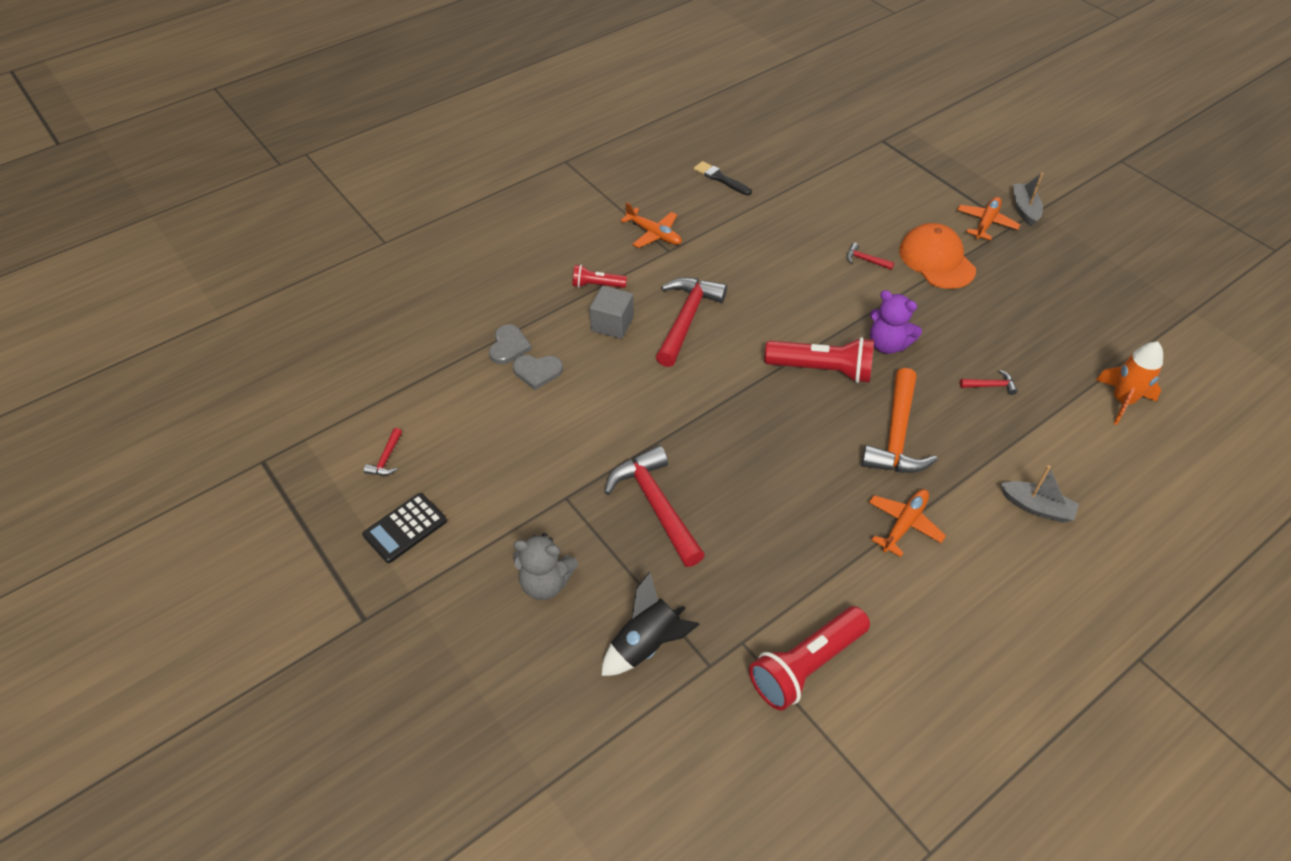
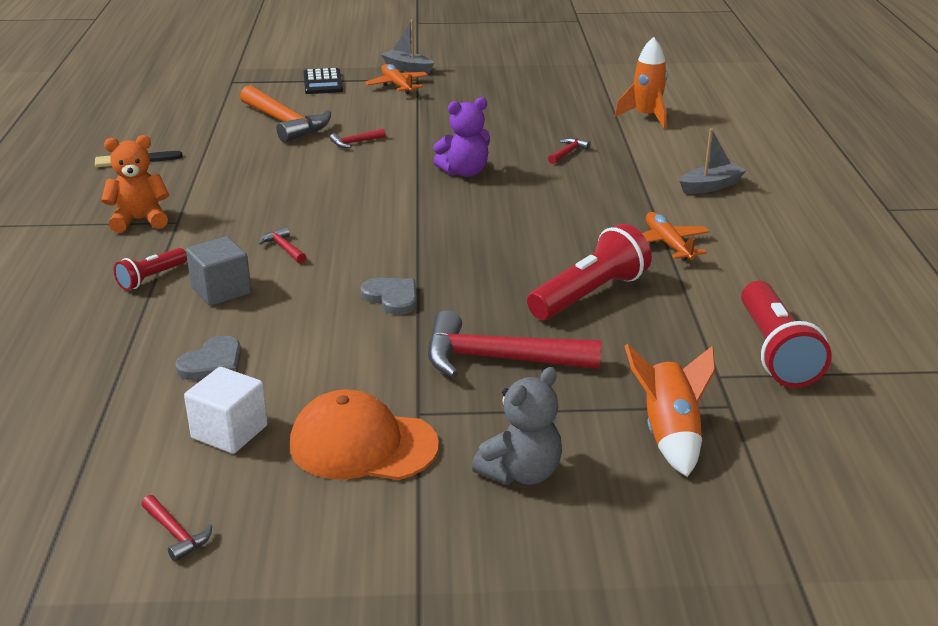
camera: 55 degrees left, 20 degrees down
black calculator [362,493,447,563] -> black calculator moved to [303,68,343,94]
grey heart [489,325,532,364] -> grey heart moved to [360,278,417,315]
black rocket [601,572,700,676] -> orange rocket [625,344,715,477]
orange plane [620,202,682,248] -> orange teddy bear [101,135,169,233]
red hammer [656,277,727,367] -> red hammer [259,226,307,264], size x0.44
red flashlight [764,337,874,383] -> red flashlight moved to [527,224,652,320]
orange hammer [861,368,938,473] -> orange hammer moved to [240,85,331,143]
orange cap [899,223,976,289] -> orange cap moved to [289,389,439,480]
none -> white cube [184,367,268,454]

